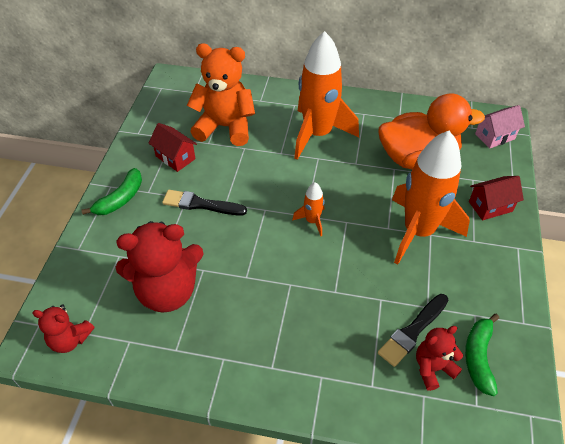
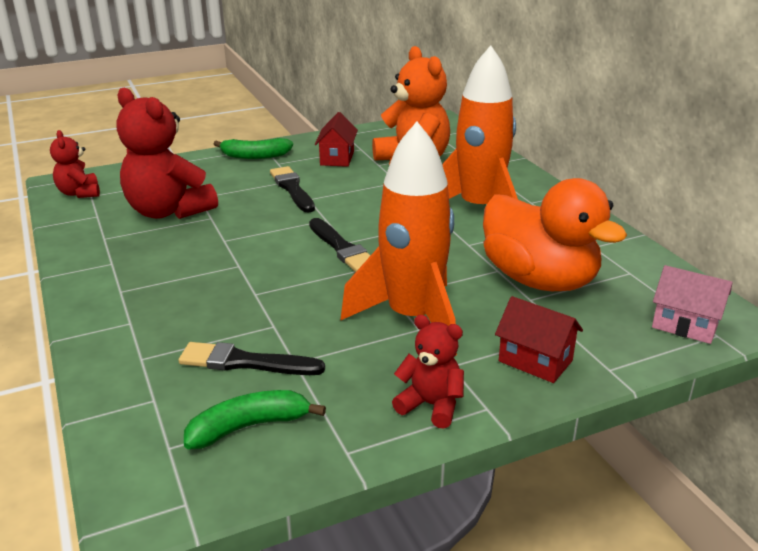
camera: 55 degrees right, 20 degrees down
orange rocket [292,182,325,236] -> black brush [309,218,371,272]
red teddy bear [416,326,463,391] -> red teddy bear moved to [392,315,464,429]

